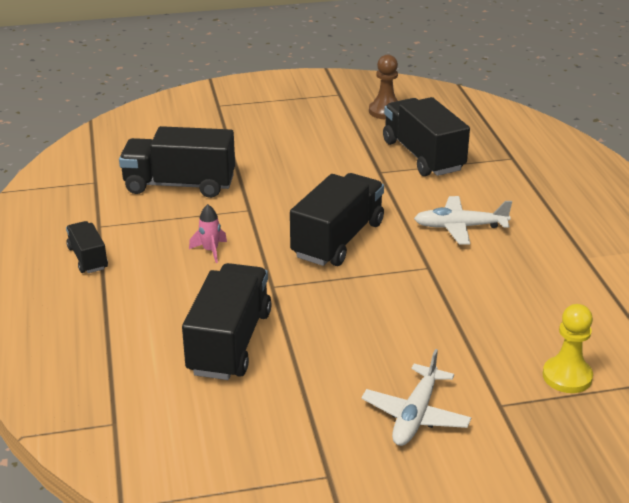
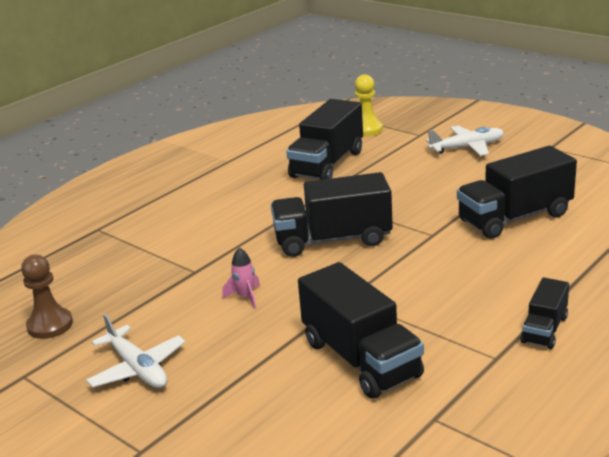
camera: 125 degrees left, 5 degrees down
pink rocket [189,204,227,263] -> pink rocket moved to [222,247,260,309]
black truck [383,97,470,176] -> black truck moved to [286,99,363,180]
white plane [414,196,512,244] -> white plane moved to [86,314,185,388]

